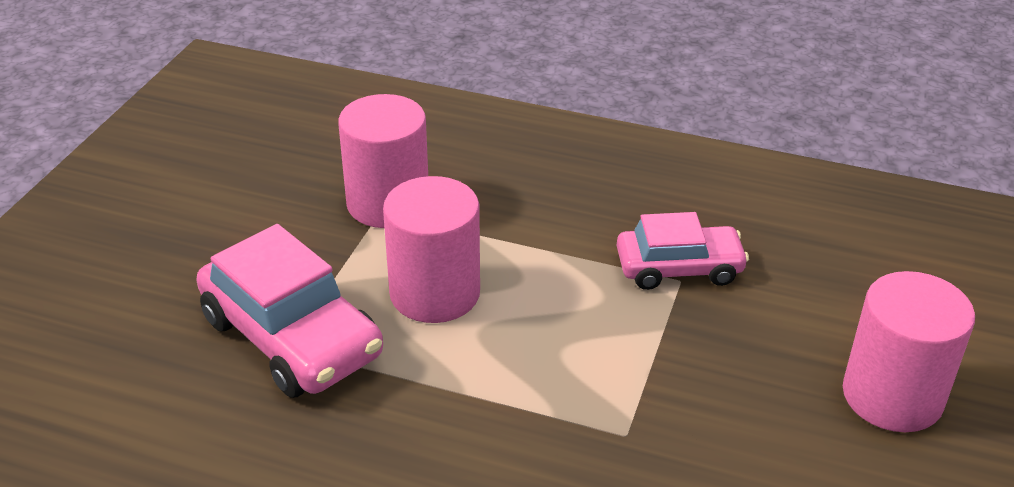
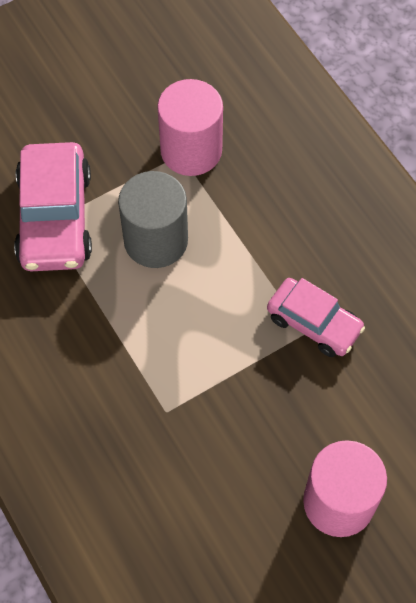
camera: 40 degrees right, 25 degrees up
pink cylinder [383,176,480,323] -> grey cylinder [118,171,188,268]

